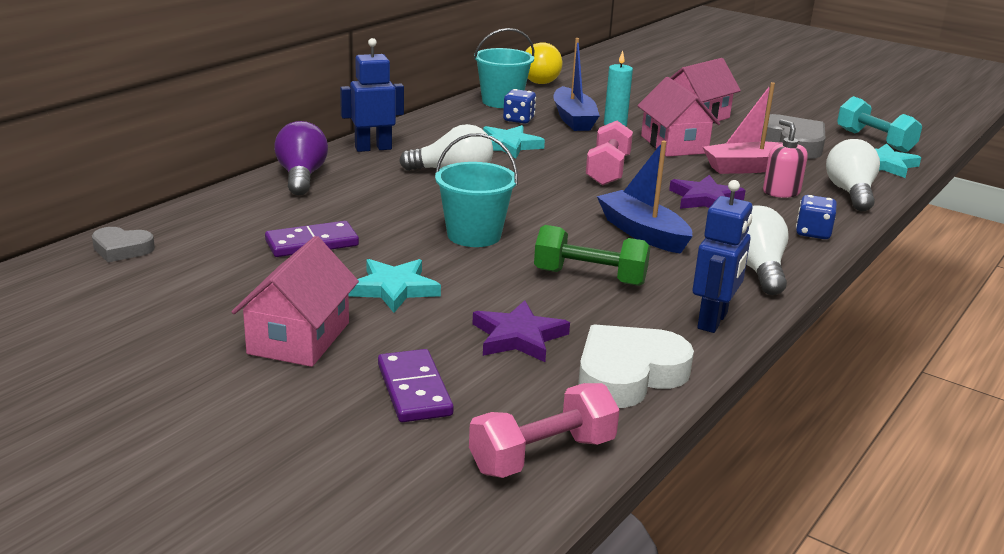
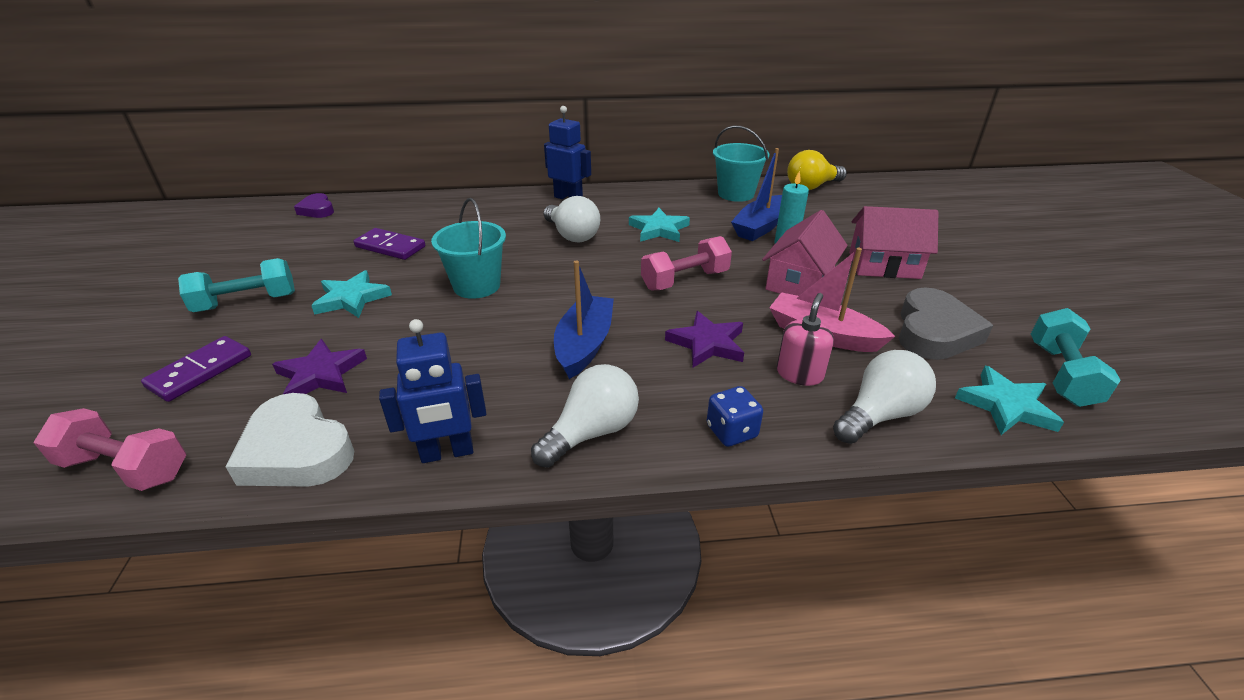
camera: 50 degrees right, 10 degrees up
grey heart [92,227,155,262] -> purple heart [294,193,334,218]
pink house [232,236,359,367] -> turquoise dumbbell [178,258,295,312]
purple light bulb [274,121,328,195] -> none
blue dice [503,89,536,124] -> none
green dumbbell [534,225,650,286] -> none
white heart [578,324,694,408] -> white heart turned 150 degrees counterclockwise [226,393,354,487]

